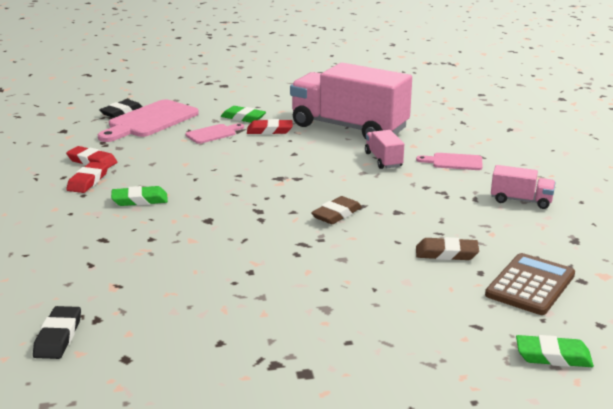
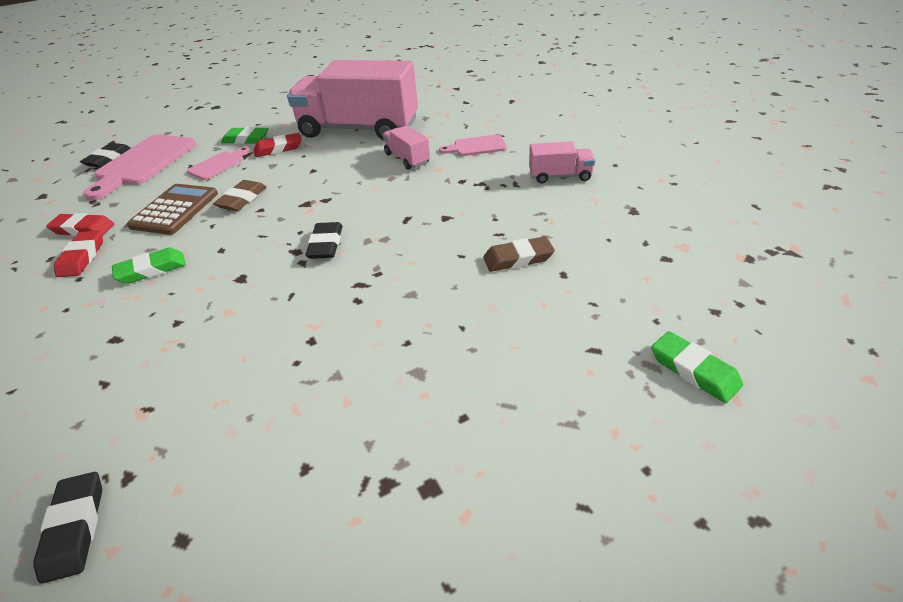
camera: 15 degrees left, 15 degrees up
brown eraser [311,196,362,224] -> brown eraser moved to [213,180,266,211]
brown calculator [485,253,575,315] -> brown calculator moved to [127,184,218,235]
green eraser [516,335,594,367] -> green eraser turned 60 degrees clockwise [651,331,743,403]
none -> black eraser [305,222,343,259]

